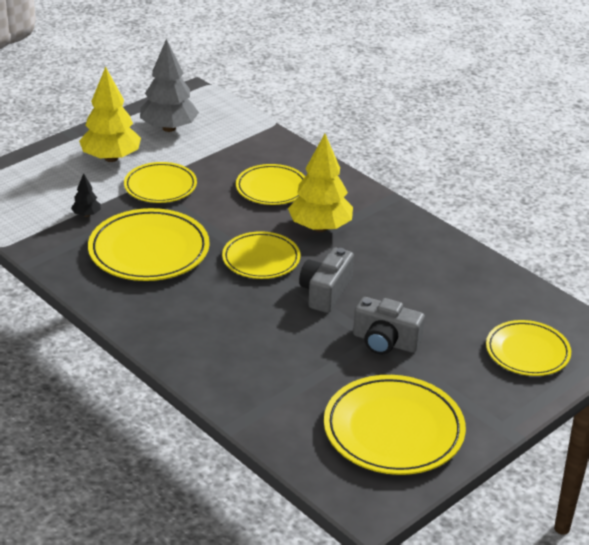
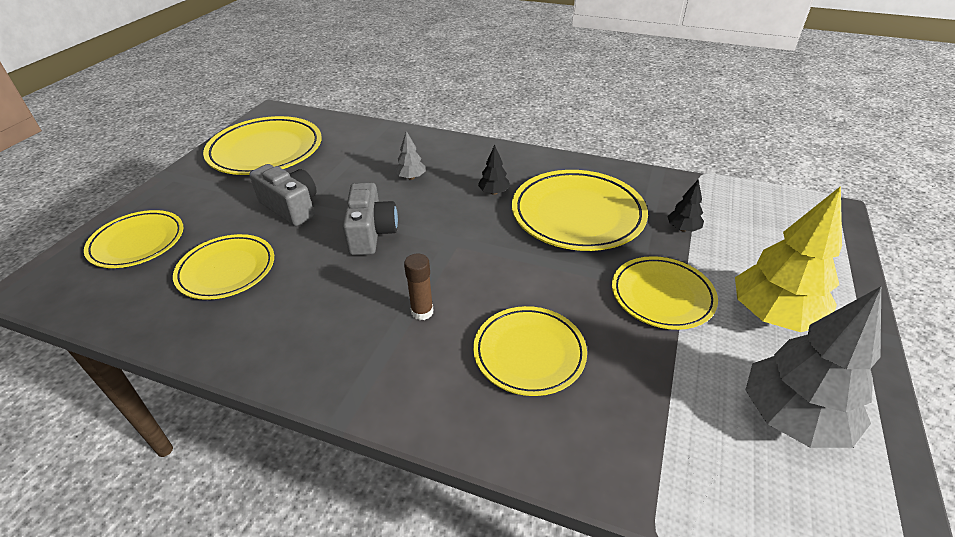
camera: 155 degrees right, 5 degrees up
yellow plate [222,231,300,279] -> yellow plate moved to [173,234,274,300]
yellow tree [288,134,353,232] -> brown glue stick [404,253,433,320]
grey camera [353,297,425,355] -> grey camera turned 45 degrees clockwise [249,164,317,226]
none -> grey tree [395,131,426,180]
none -> black tree [478,145,510,195]

